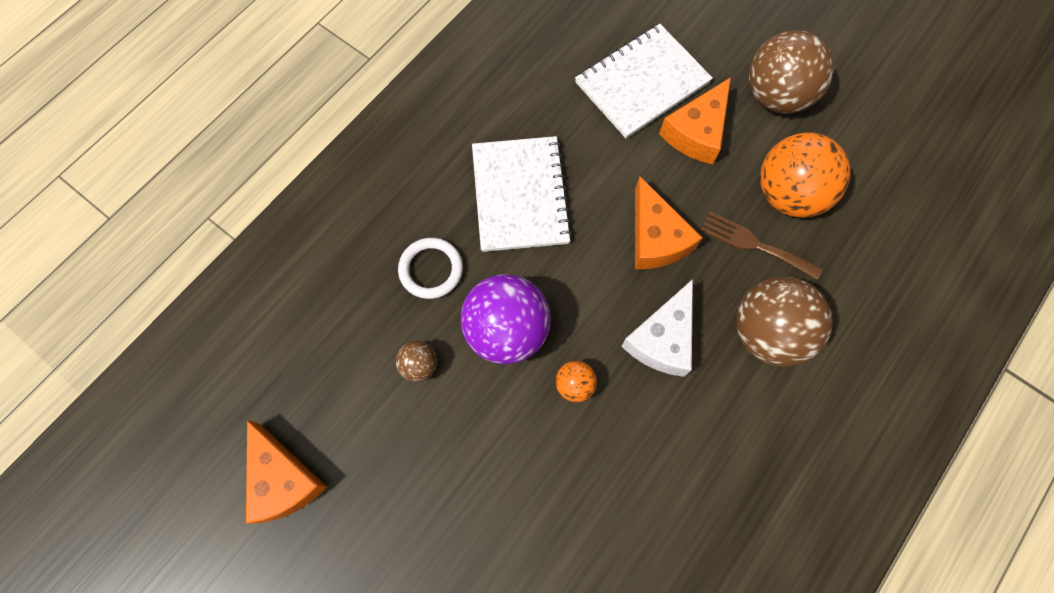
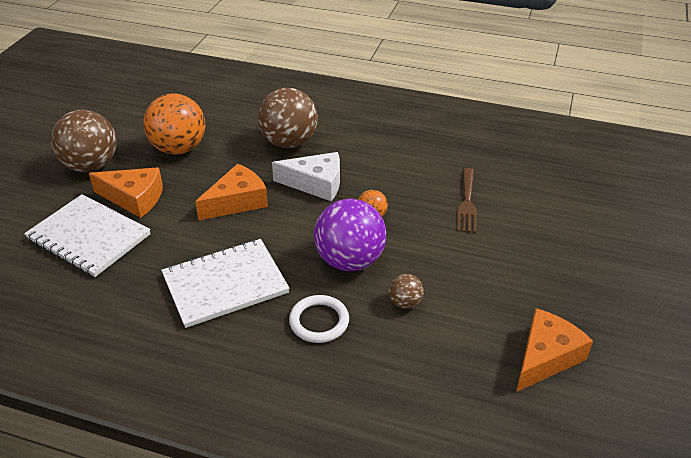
camera: 110 degrees left, 30 degrees down
brown fork [700,212,823,280] -> brown fork moved to [457,168,477,233]

